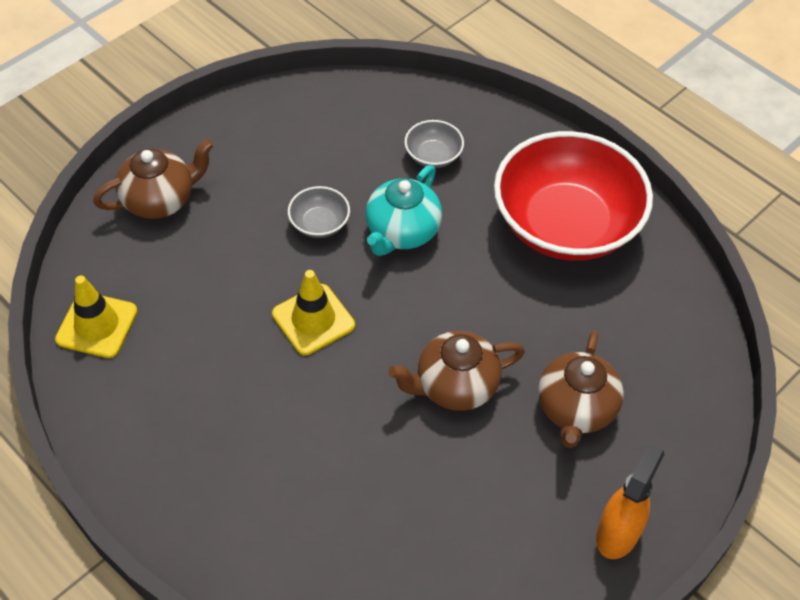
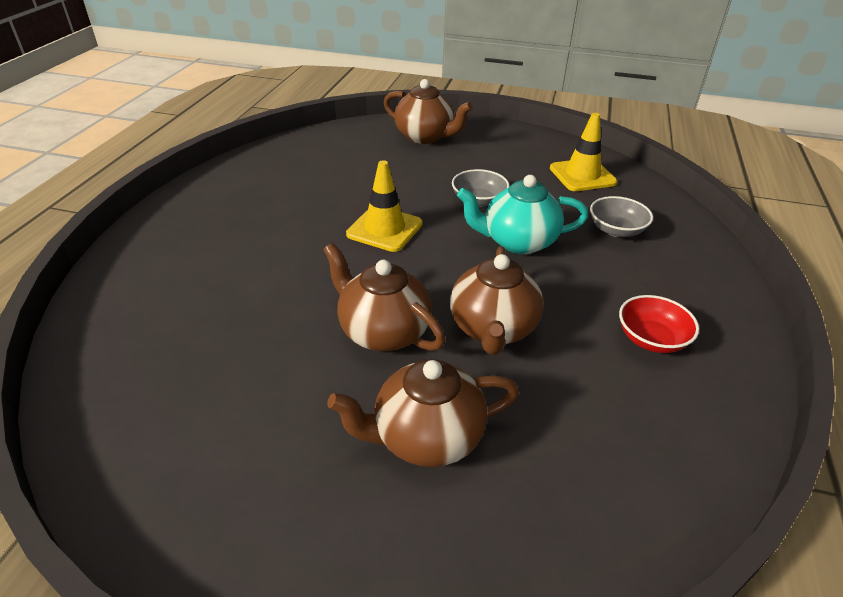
camera: 60 degrees right, 15 degrees down
yellow traffic cone [55,275,138,358] -> yellow traffic cone moved to [550,113,617,191]
red bowl [494,131,653,261] -> red bowl [619,295,699,353], size x0.40
orange spray bottle [596,443,664,559] -> none
none -> brown teapot [450,246,544,355]

